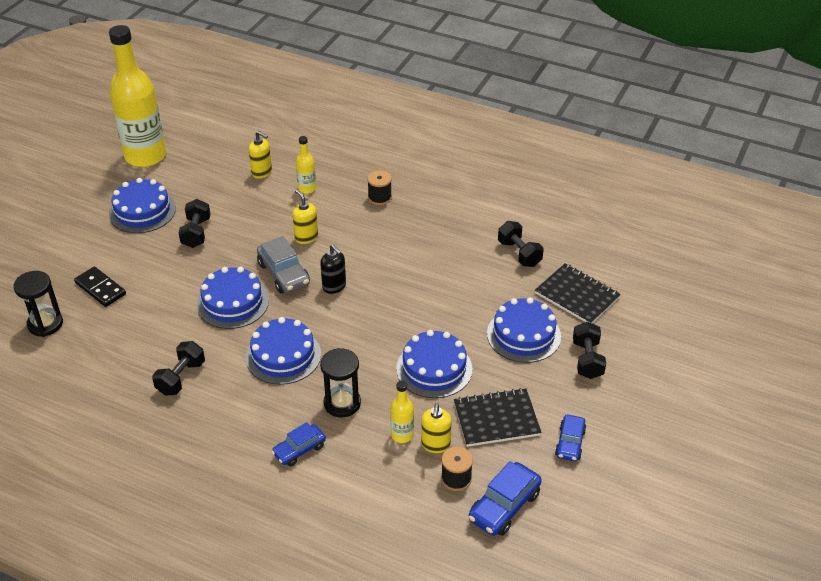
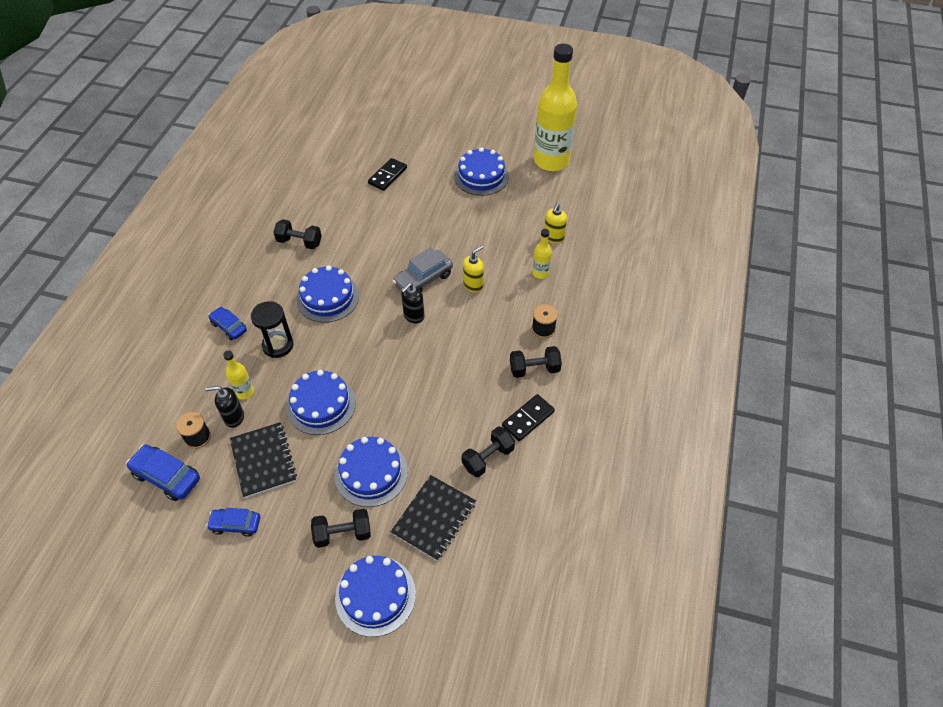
camera: 80 degrees right, 10 degrees up
black hourglass [14,271,63,337] -> none
black dumbbell [178,199,210,248] -> black dumbbell moved to [510,346,562,378]
blue cake [197,267,269,329] -> blue cake moved to [335,556,416,637]
yellow soap dispenser [421,404,451,453] -> black soap dispenser [205,386,244,428]
none -> black domino [502,394,555,441]

